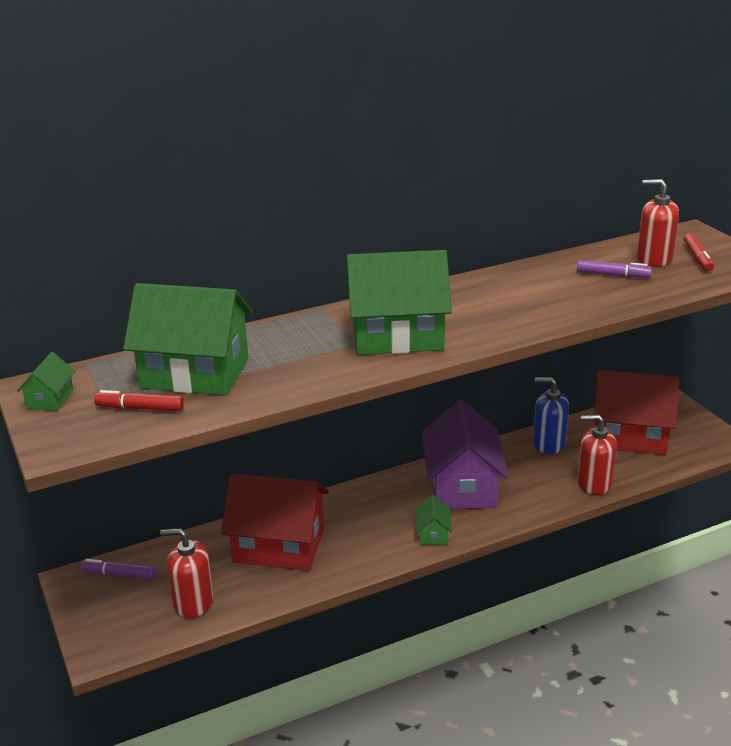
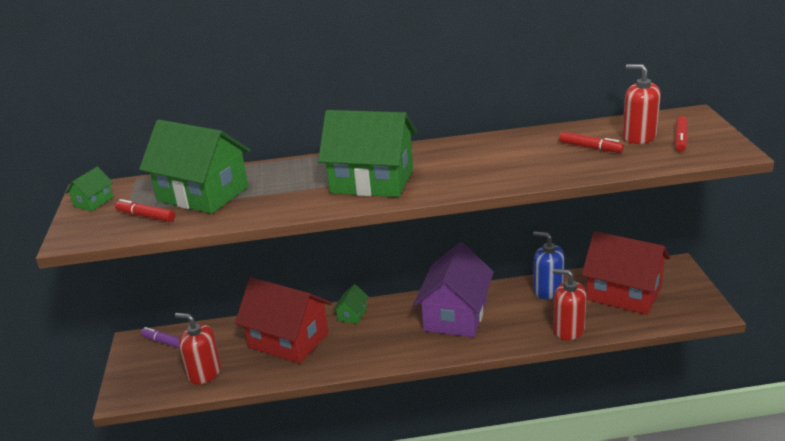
camera: 20 degrees right, 0 degrees up
green house [415,495,452,545] -> green house moved to [333,284,369,324]
purple marker [577,260,652,278] -> red marker [559,132,624,153]

